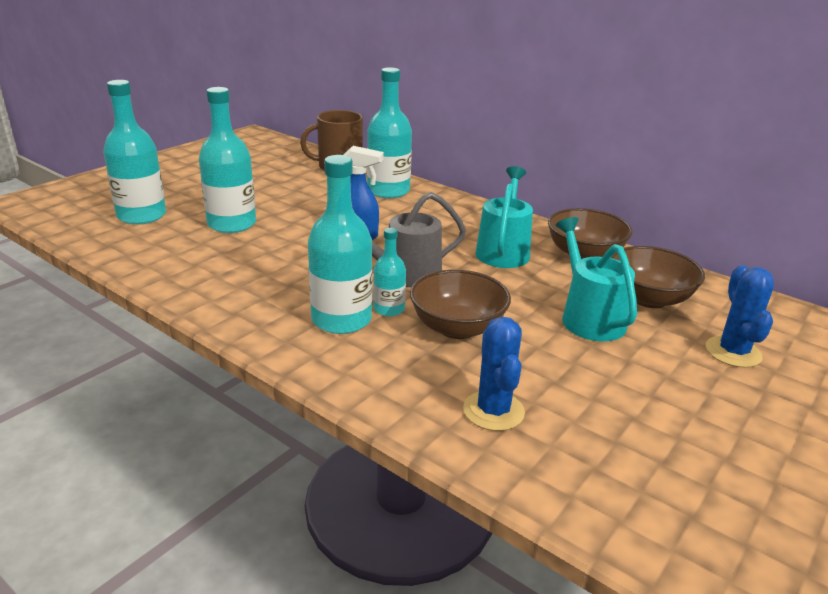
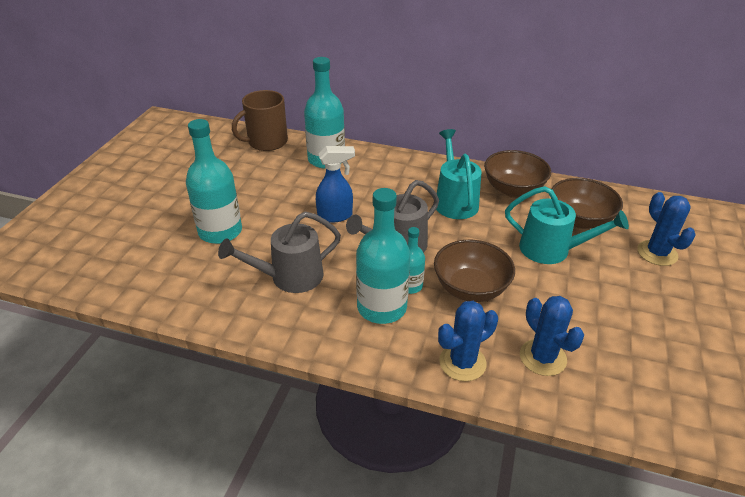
camera: 20 degrees left, 10 degrees up
turquoise bottle [103,80,166,225] -> none
turquoise watering can [556,217,637,341] -> turquoise watering can turned 150 degrees clockwise [505,186,629,264]
none -> grey watering can [218,212,341,293]
none -> blue cactus [438,301,498,381]

